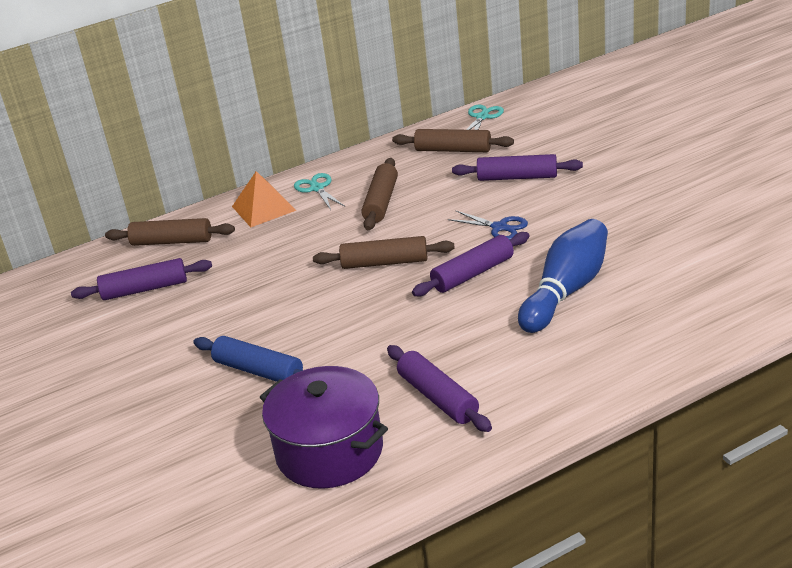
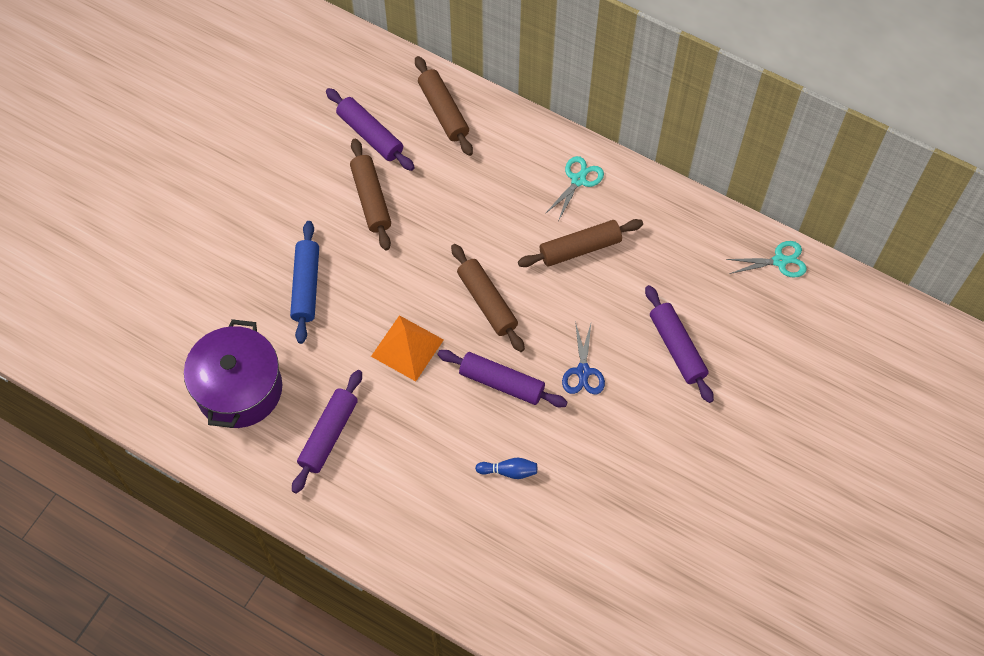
camera: 55 degrees right, 30 degrees up
orange pyramid [232,171,297,227] -> orange pyramid moved to [371,315,444,381]
brown rolling pin [392,129,514,152] -> brown rolling pin moved to [350,139,391,250]
blue bowling pin [518,219,608,333] -> blue bowling pin [475,458,537,479], size x0.42

